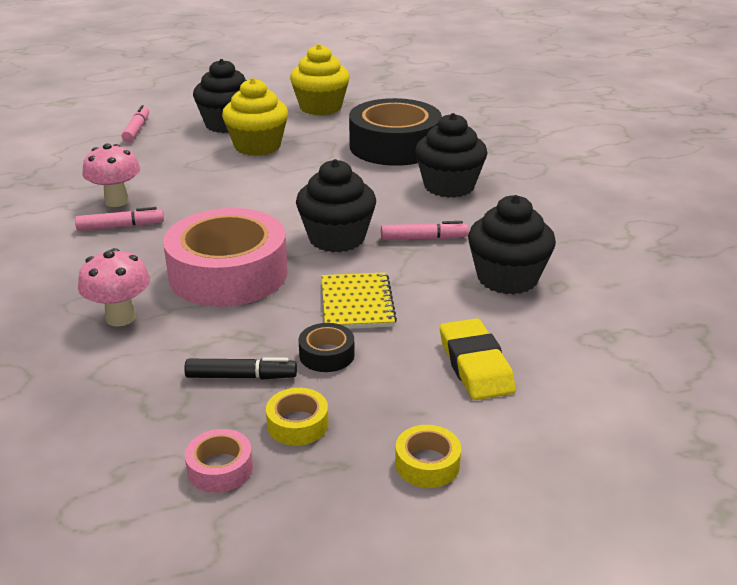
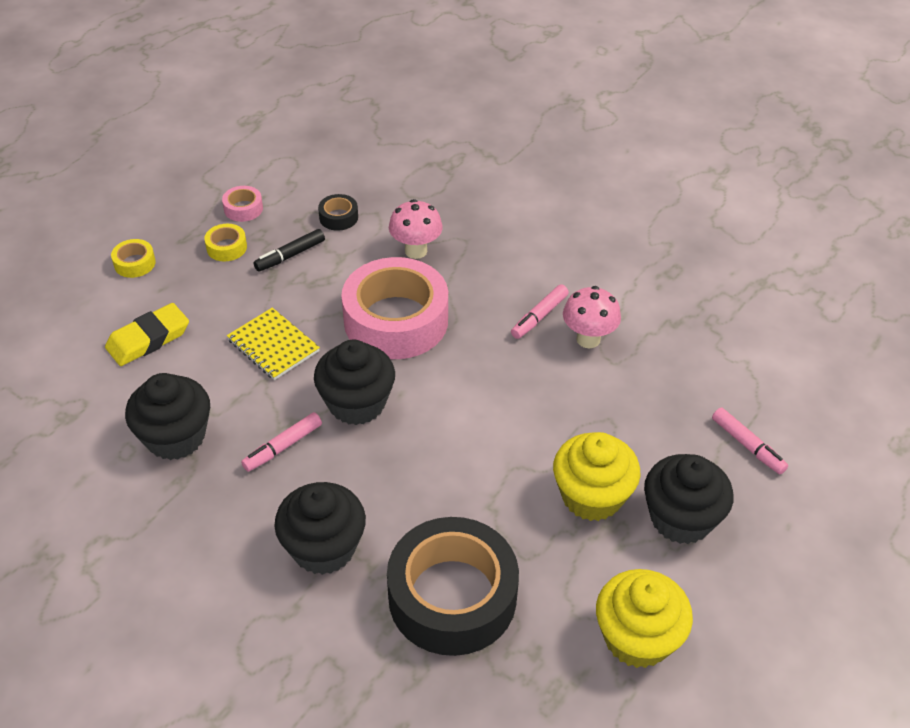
camera: 140 degrees right, 15 degrees up
black tape [299,323,355,372] -> black tape moved to [318,194,358,231]
yellow eraser [440,318,516,400] -> yellow eraser turned 75 degrees counterclockwise [105,303,189,366]

